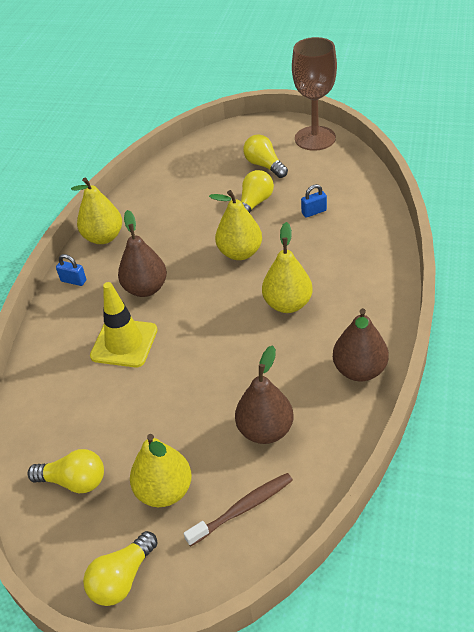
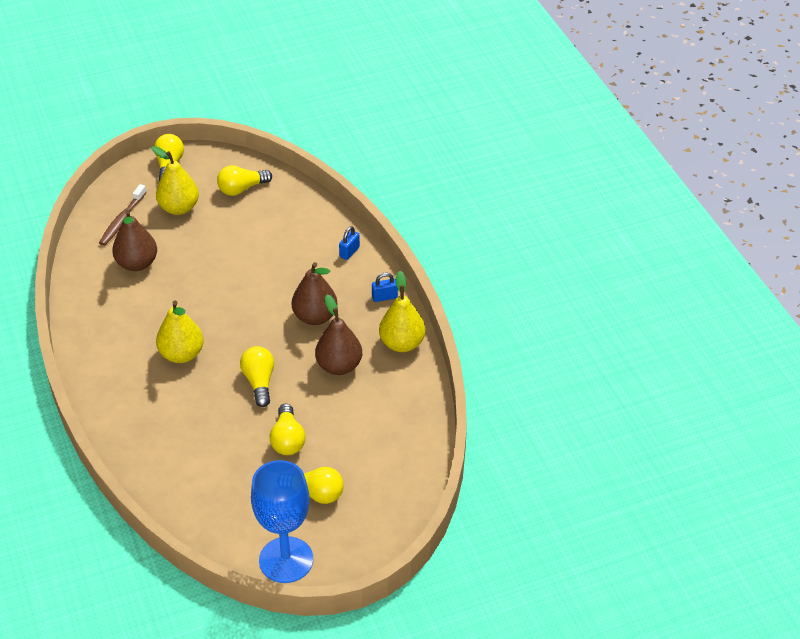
camera: 140 degrees right, 0 degrees up
yellow traffic cone [90,282,158,367] -> none
yellow pear [209,190,262,260] -> yellow light bulb [240,346,274,407]
brown goblet [292,37,337,151] -> blue goblet [251,460,313,583]
blue padlock [301,184,327,218] -> blue padlock moved to [339,226,360,260]
brown pear [333,308,389,381] -> brown pear moved to [315,294,362,375]

